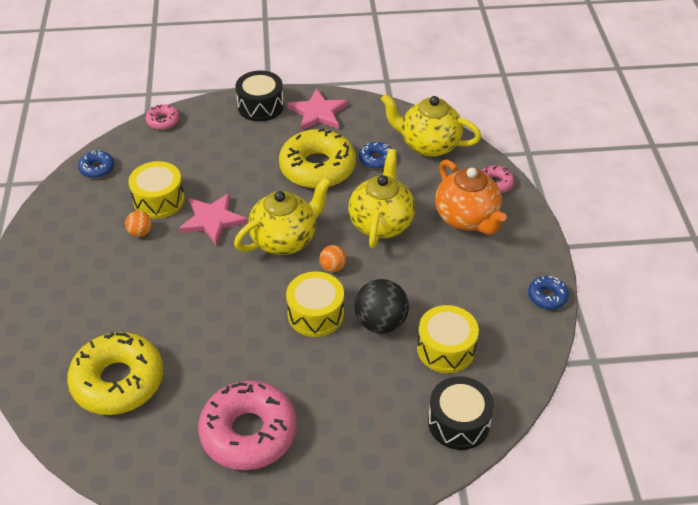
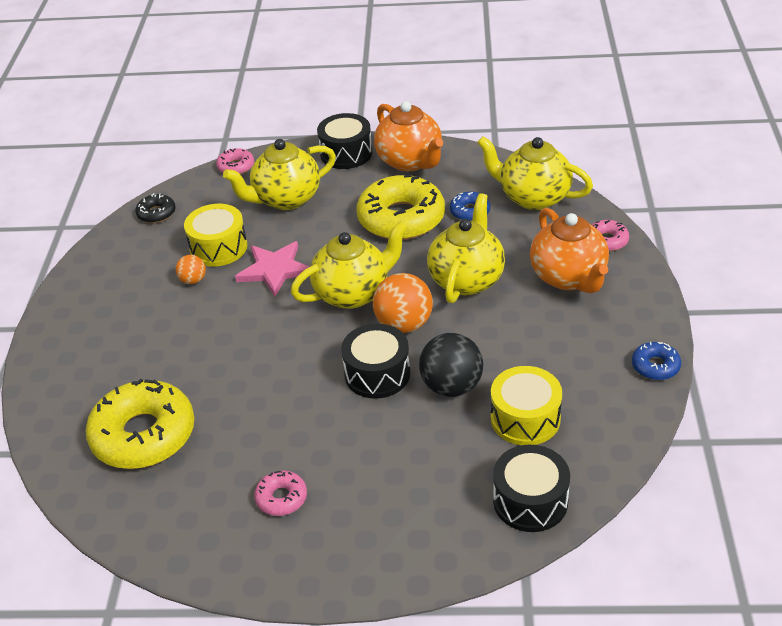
camera: 10 degrees right, 5 degrees down
blue donut [78,150,114,178] -> black donut [136,193,176,223]
pink donut [198,381,297,470] -> pink donut [254,471,307,516], size x0.46
yellow drum [286,272,344,337] -> black drum [341,324,410,399]
pink star [287,88,348,131] -> orange teapot [374,101,443,171]
orange ball [319,245,346,272] -> orange ball [373,273,433,333], size x1.88
none -> yellow teapot [223,139,336,210]

